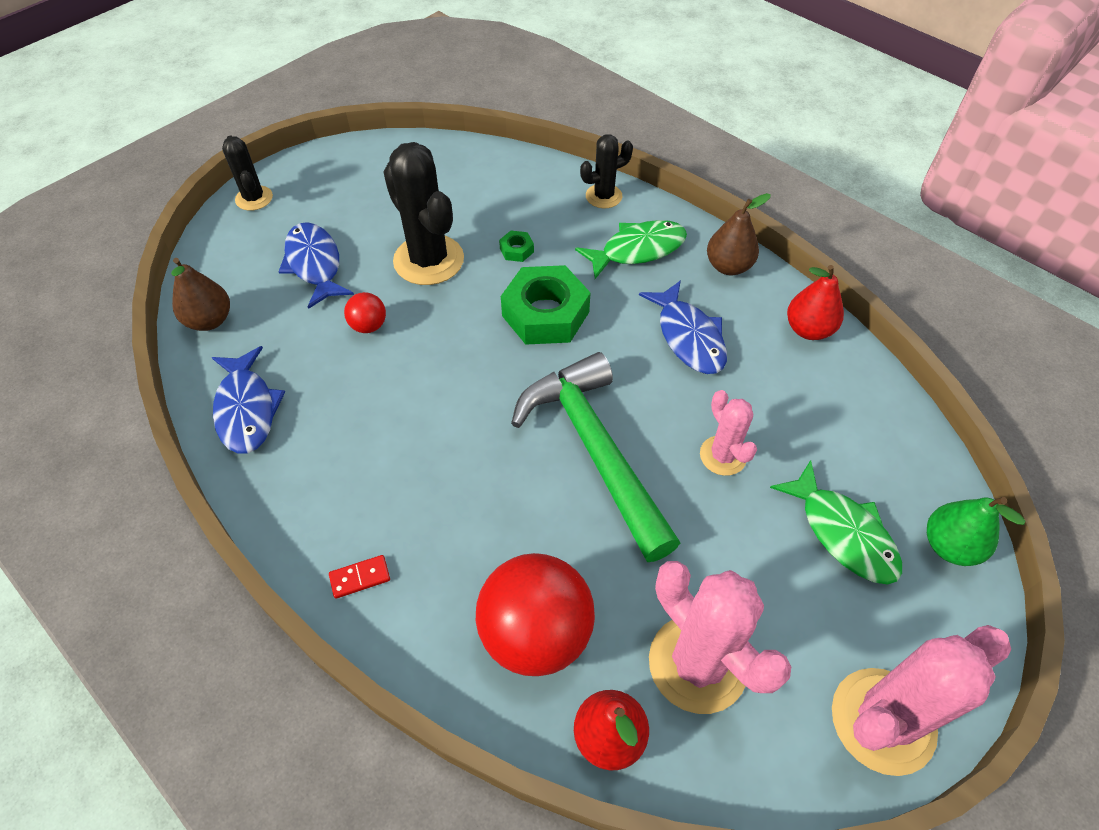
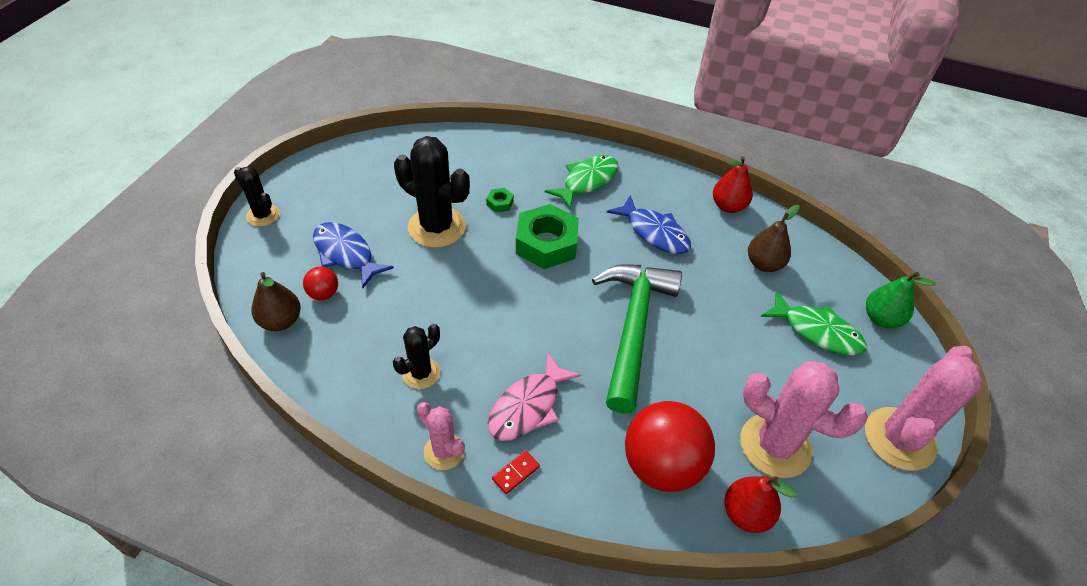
camera: 25 degrees left, 5 degrees down
blue fish [212,346,285,454] -> none
red ball [344,292,386,333] -> red ball moved to [303,267,338,300]
green hammer [511,352,680,562] -> green hammer turned 60 degrees clockwise [592,264,682,414]
black cactus [580,134,633,208] -> black cactus moved to [393,324,440,389]
pink cactus [700,390,757,476] -> pink cactus moved to [417,402,465,470]
brown pear [707,193,771,275] -> brown pear moved to [748,205,800,272]
none -> pink fish [488,353,581,441]

